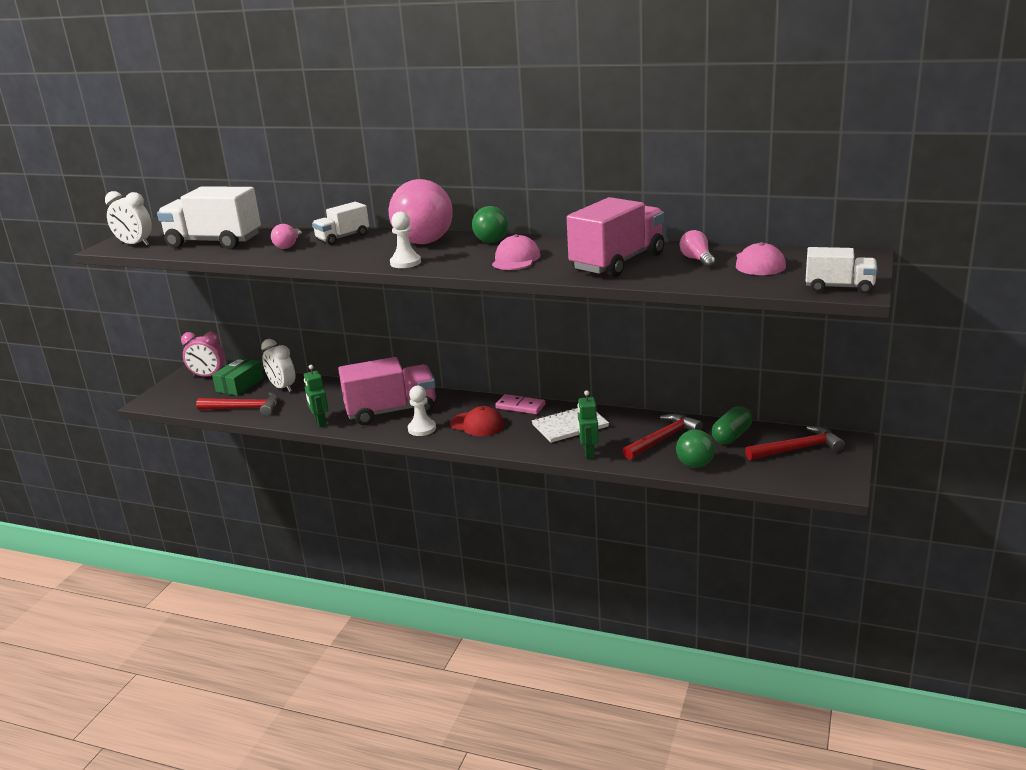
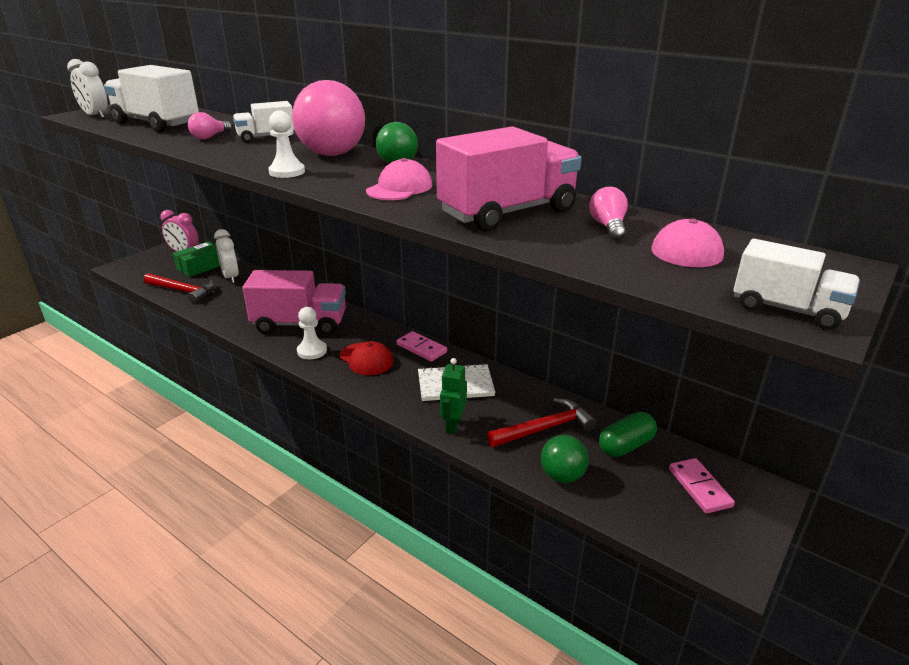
camera: 15 degrees right, 5 degrees up
green robot [304,365,328,427] -> none
red hammer [745,426,845,460] -> pink domino [669,458,735,514]

